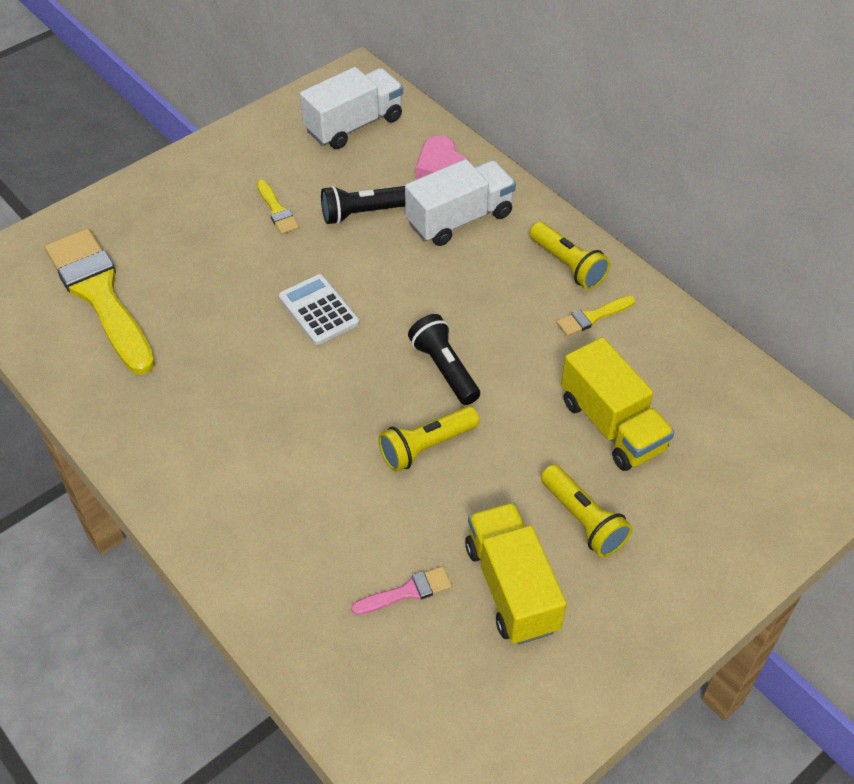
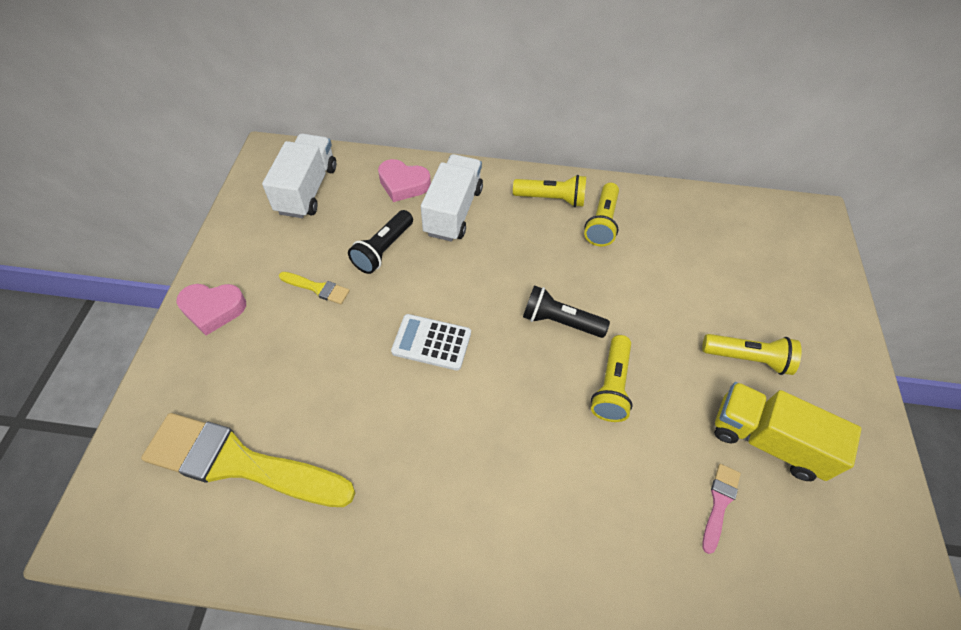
camera: 45 degrees left, 5 degrees up
yellow brush [556,296,635,336] -> yellow flashlight [584,183,619,246]
yellow truck [561,337,675,471] -> none
none -> pink heart [176,284,246,335]

